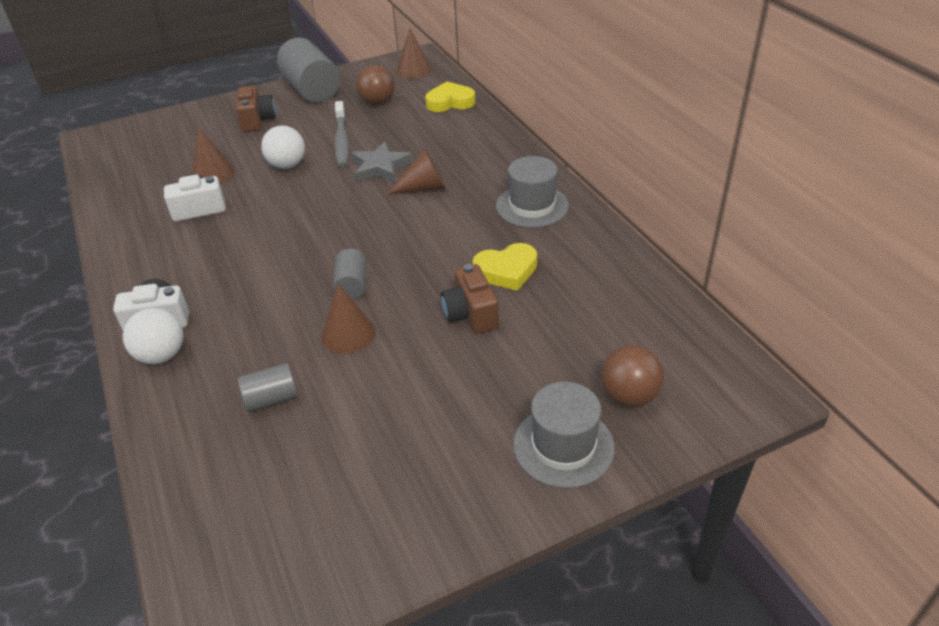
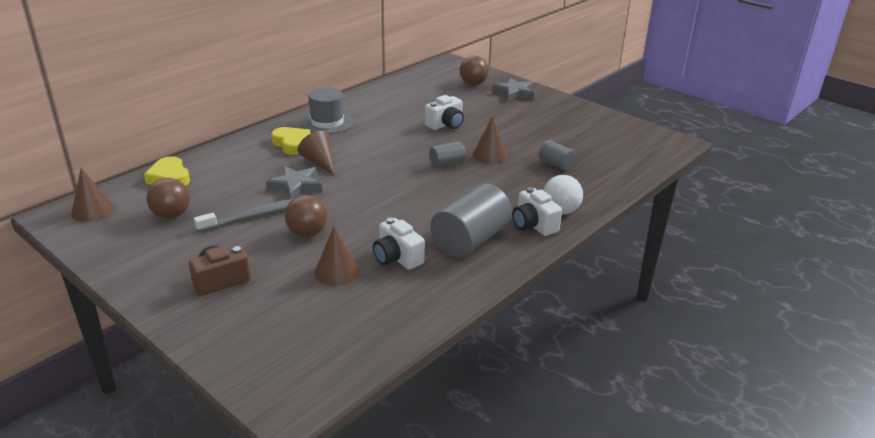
camera: 115 degrees left, 10 degrees down
white ball [261,125,305,169] -> brown ball [285,195,327,237]
grey cylinder [277,38,340,103] -> grey cylinder moved to [431,183,512,257]
brown camera [441,264,499,334] -> white camera [425,95,464,130]
yellow heart [472,243,537,291] -> yellow heart moved to [271,127,311,155]
grey hat [513,382,615,488] -> grey star [492,77,534,102]

